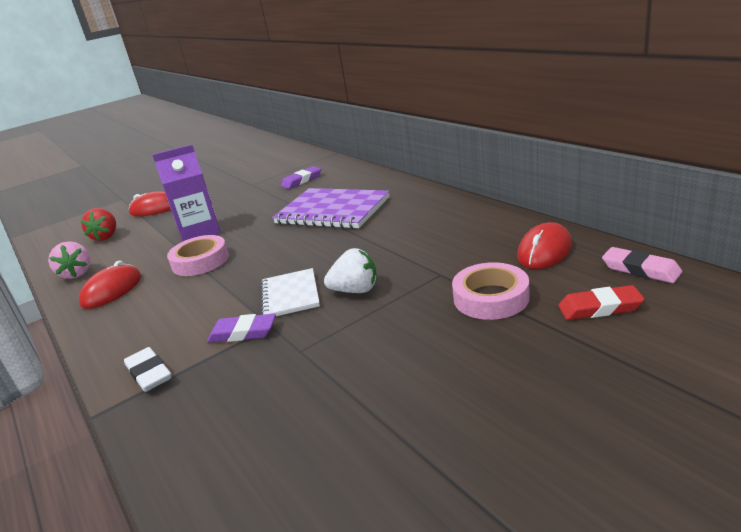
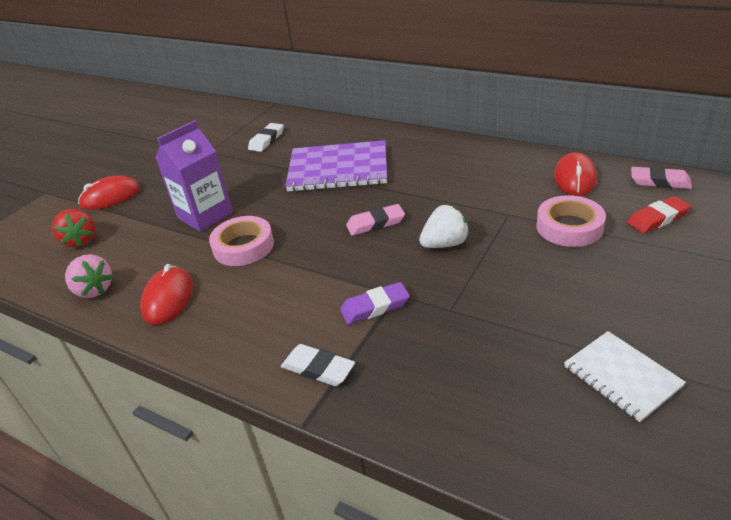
camera: 25 degrees left, 10 degrees up
white notebook [261,268,320,316] -> white notebook moved to [564,331,686,422]
purple eraser [281,166,321,189] -> white eraser [248,123,284,152]
none -> pink eraser [346,204,405,236]

